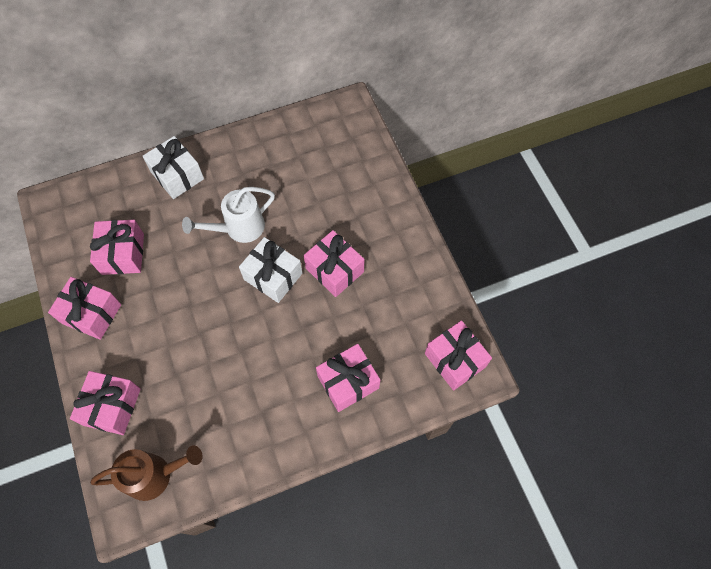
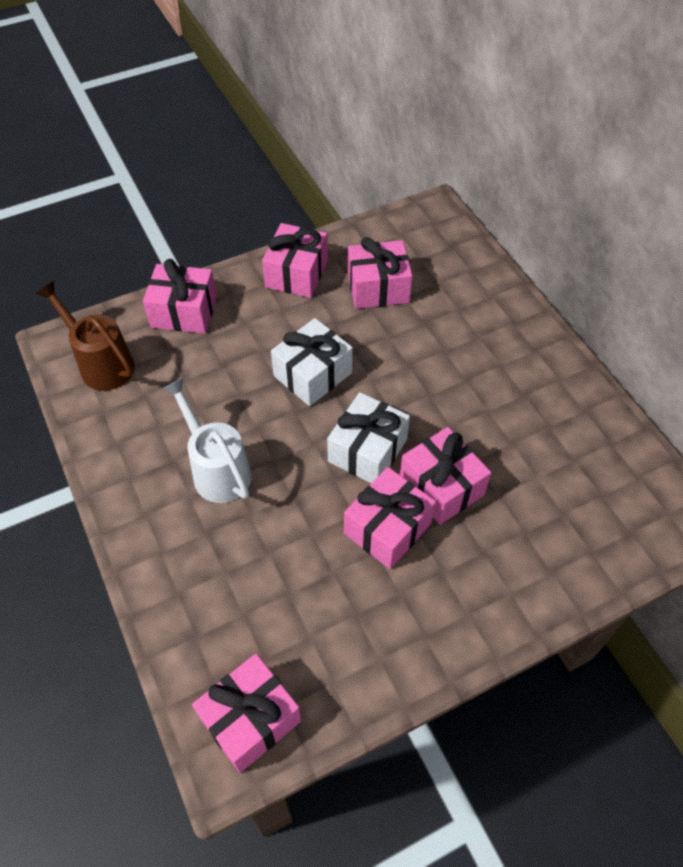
camera: 85 degrees right, 10 degrees down
brown watering can [90,445,203,501] -> brown watering can turned 150 degrees clockwise [36,281,135,391]
white gift [142,136,204,199] -> white gift moved to [271,318,353,406]
white watering can [182,187,275,243] -> white watering can moved to [162,378,252,503]
pink gift [316,344,380,412] -> pink gift moved to [400,427,491,525]

